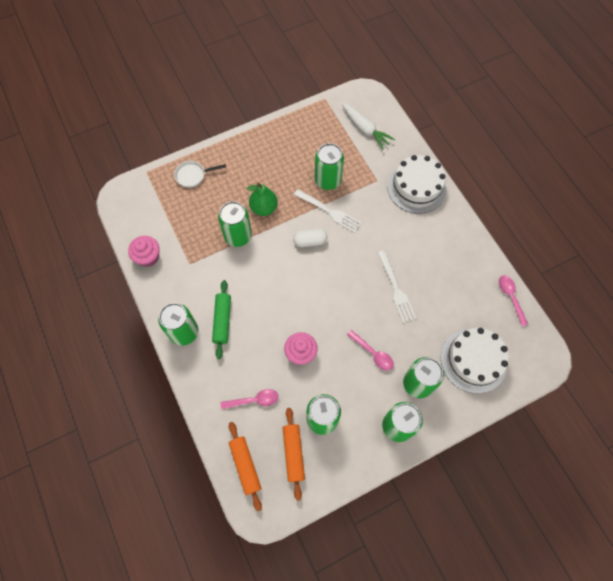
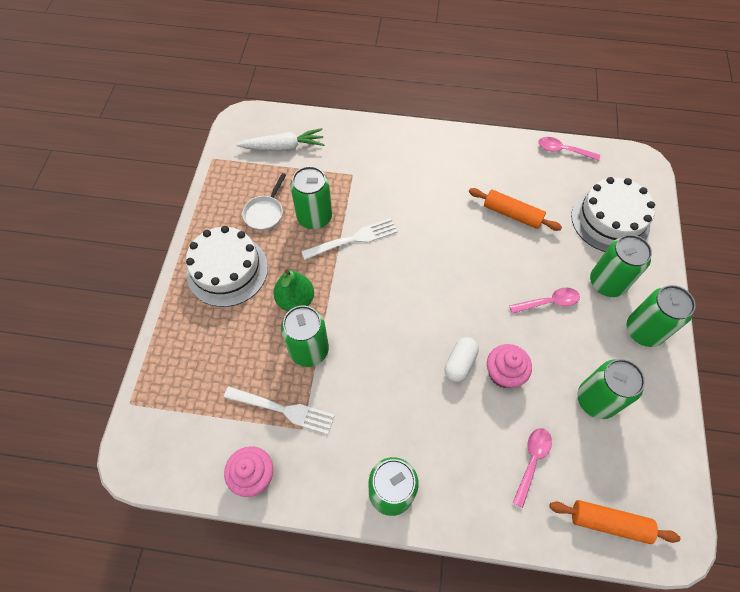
camera: 55 degrees left, 5 degrees down
white pan [174,161,226,188] -> white pan moved to [242,173,286,231]
green rolling pin [212,280,231,359] -> none
orange rolling pin [283,408,305,501] -> orange rolling pin moved to [469,188,562,231]
white capsule [293,229,327,247] -> white capsule moved to [444,337,479,383]
white fork [378,250,416,323] -> white fork moved to [224,386,335,434]
white cake [387,155,446,214] -> white cake moved to [186,226,268,307]

